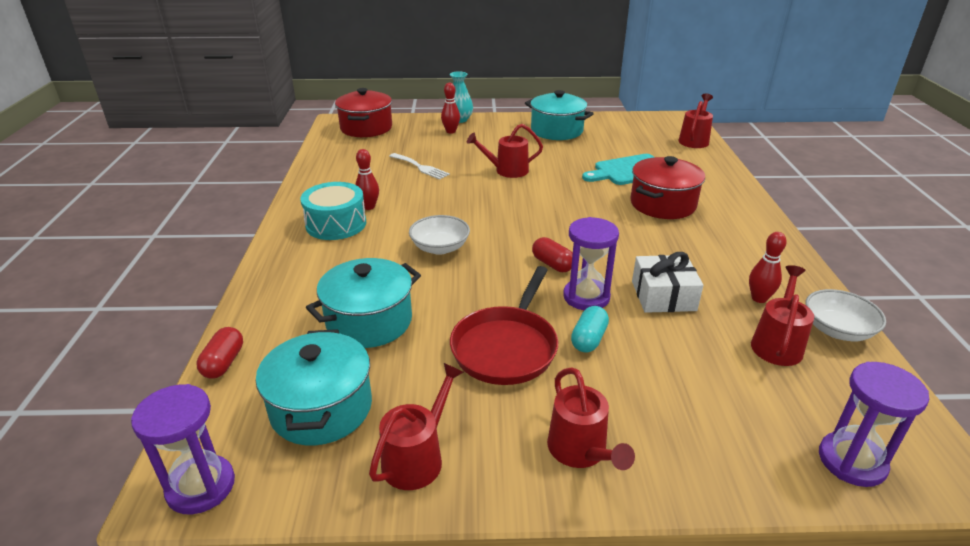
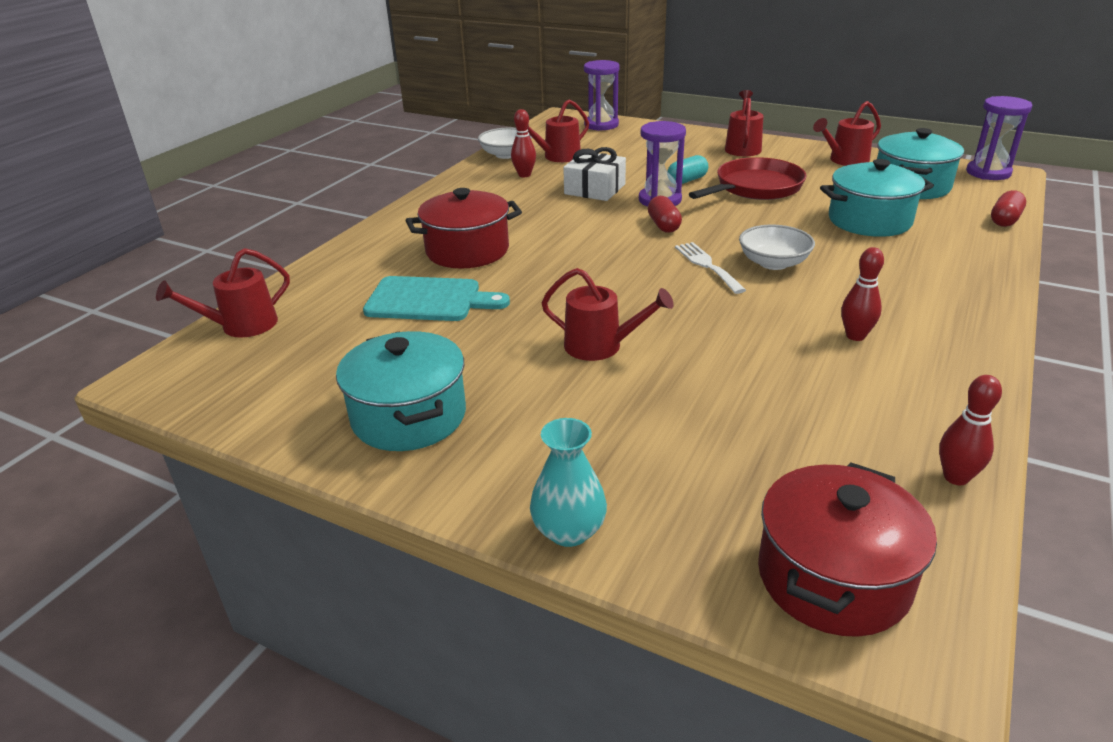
camera: 150 degrees left, 0 degrees up
turquoise drum [300,182,366,240] -> none
white fork [390,153,450,180] -> white fork moved to [675,242,746,294]
red bowling pin [441,83,460,134] -> red bowling pin moved to [939,375,1002,485]

